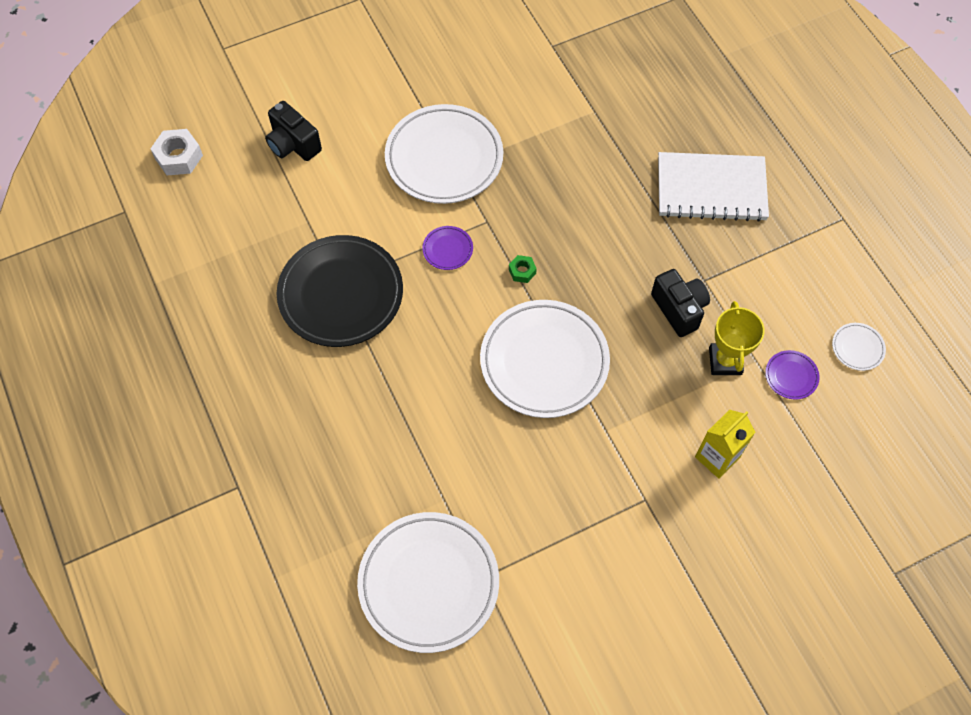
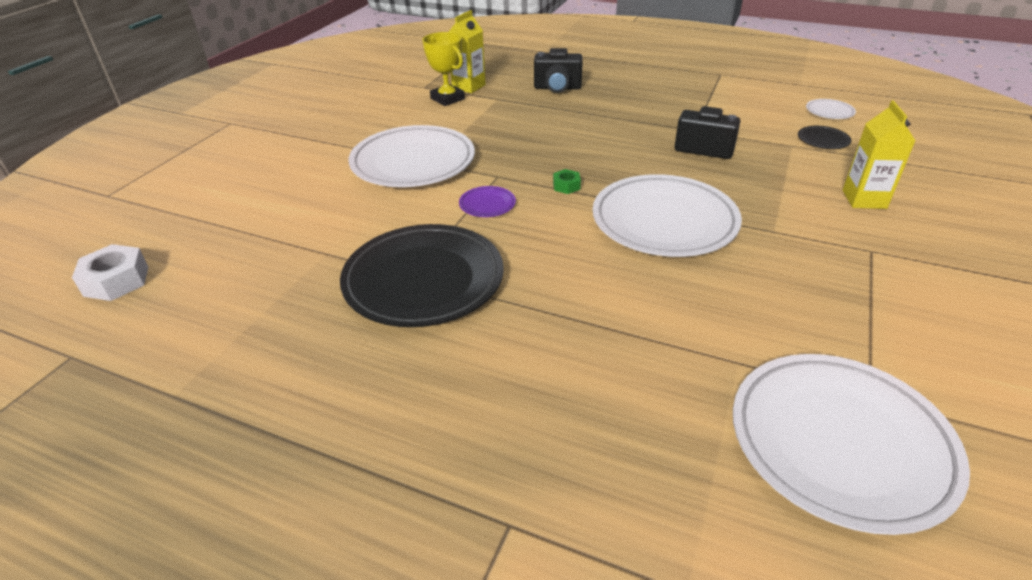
camera: 40 degrees left, 25 degrees down
black camera [265,101,322,161] -> black camera moved to [534,48,583,93]
white notebook [658,152,769,222] -> none
yellow trophy [709,301,765,375] -> yellow trophy moved to [422,32,465,106]
purple plate [765,350,820,400] -> black plate [798,126,851,149]
none -> yellow carton [449,10,486,93]

